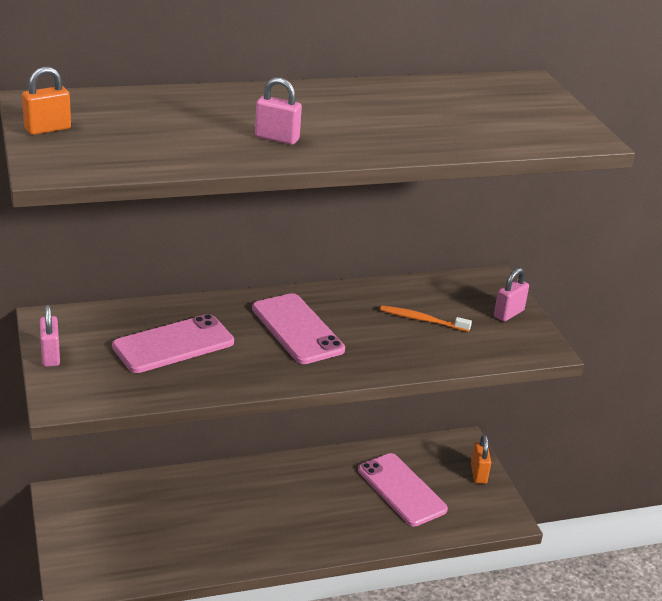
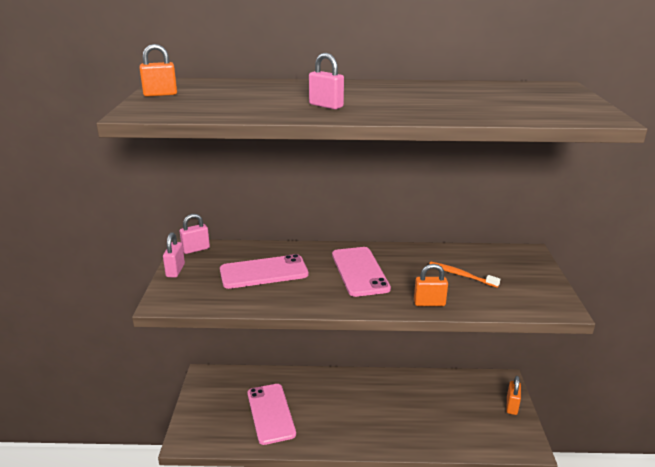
camera: 20 degrees right, 5 degrees down
pink phone [358,453,448,526] -> pink phone moved to [247,384,296,445]
pink padlock [494,268,529,321] -> pink padlock moved to [180,214,210,254]
none -> orange padlock [414,264,448,306]

